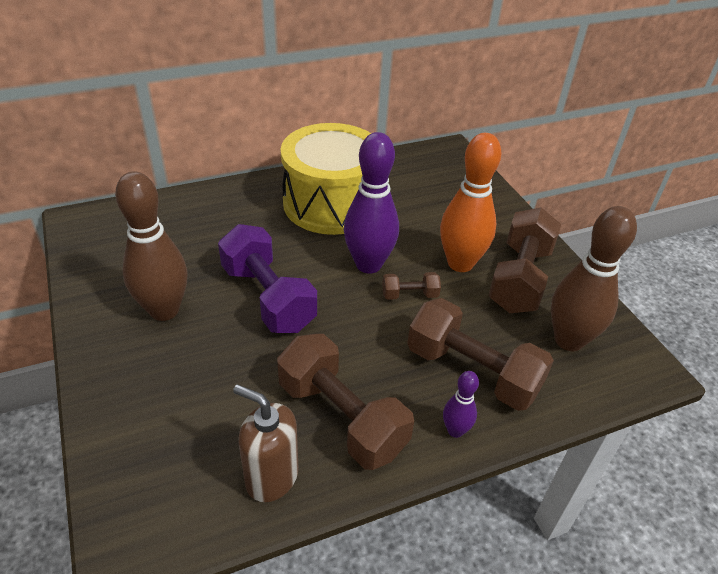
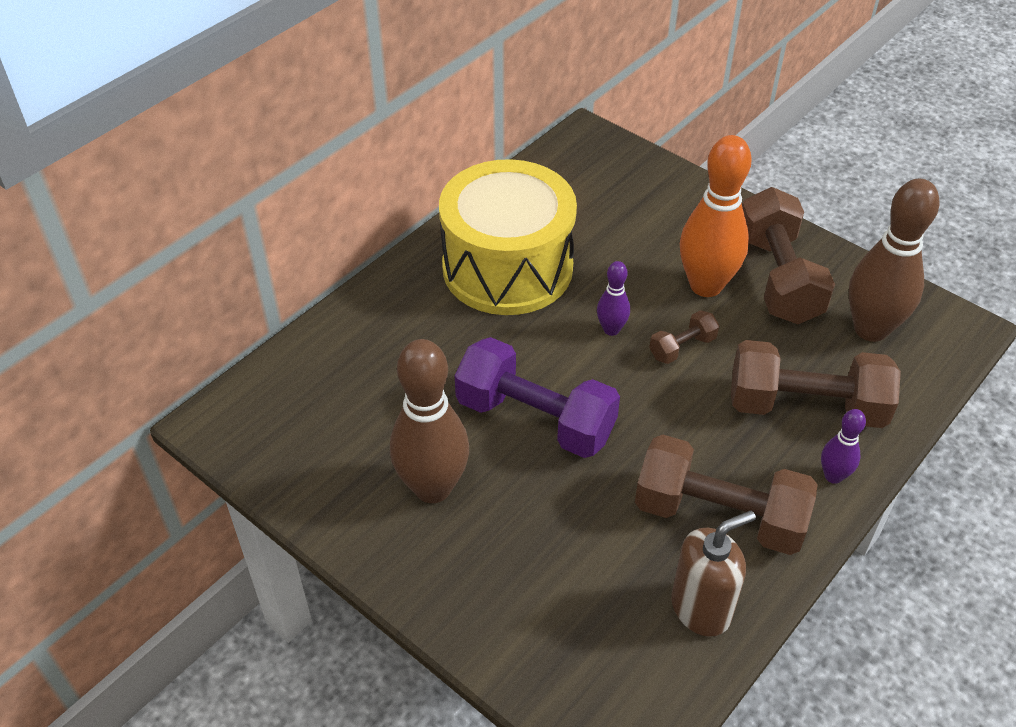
camera: 25 degrees left, 5 degrees up
brown soap dispenser [233,385,299,502] -> brown soap dispenser turned 150 degrees clockwise [671,511,756,637]
purple bowling pin [344,132,399,274] -> purple bowling pin [597,261,630,336], size x0.49

